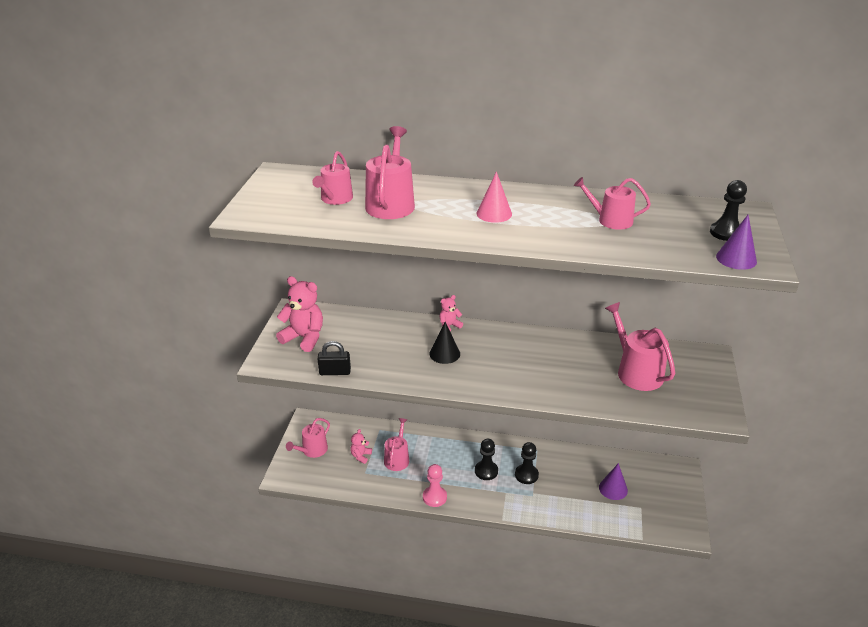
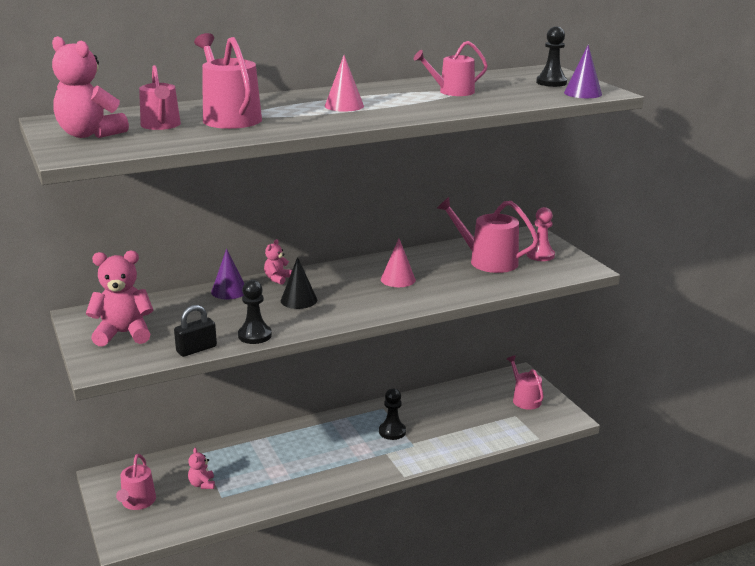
camera: 35 degrees left, 10 degrees down
pink watering can [384,418,409,471] -> pink watering can moved to [507,356,544,410]
pink pawn [423,464,447,507] -> pink pawn moved to [526,207,555,261]
black pawn [475,439,498,480] -> black pawn moved to [238,280,272,344]
purple cone [599,463,628,500] -> purple cone moved to [211,248,245,299]
none -> pink teddy bear [52,36,129,138]
none -> pink cone [381,239,416,287]

